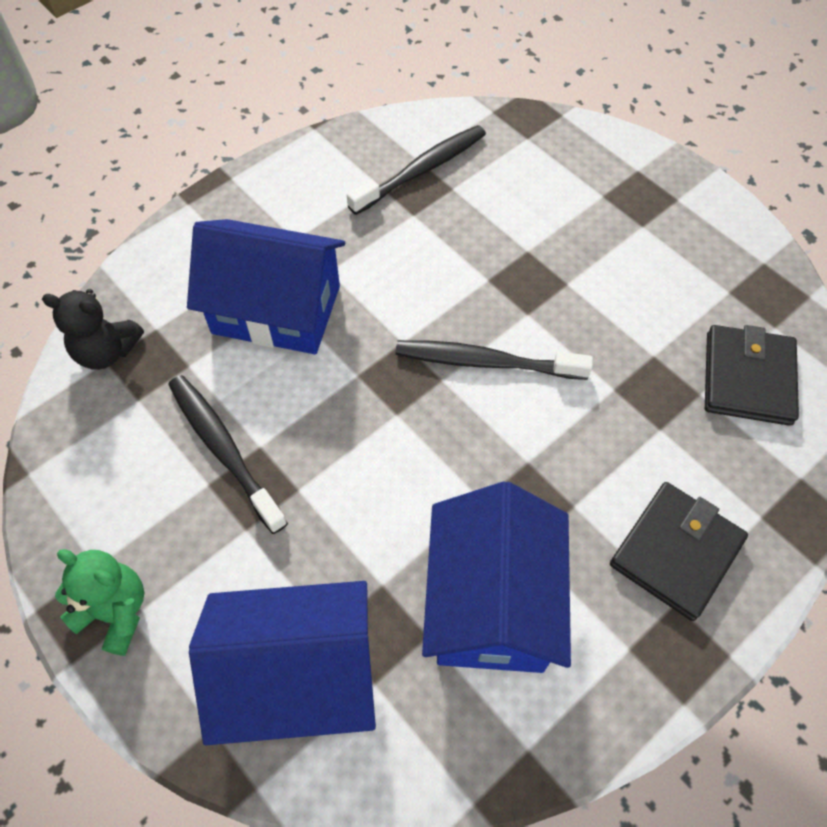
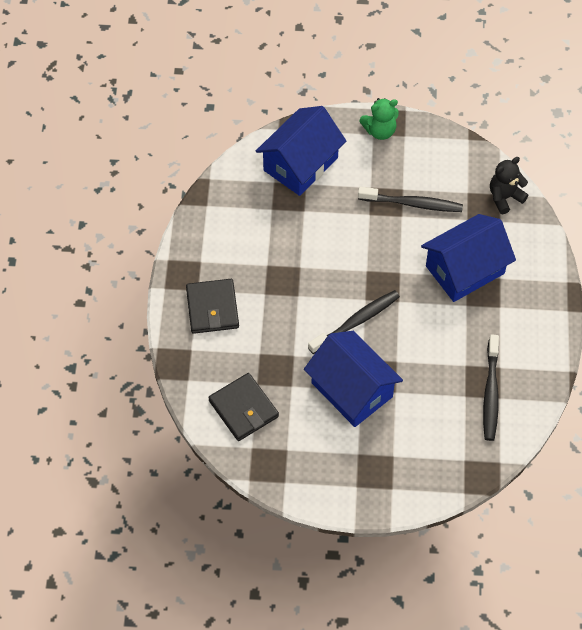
camera: 135 degrees right, 0 degrees up
blue house [422,481,571,673] -> blue house moved to [304,331,403,427]

